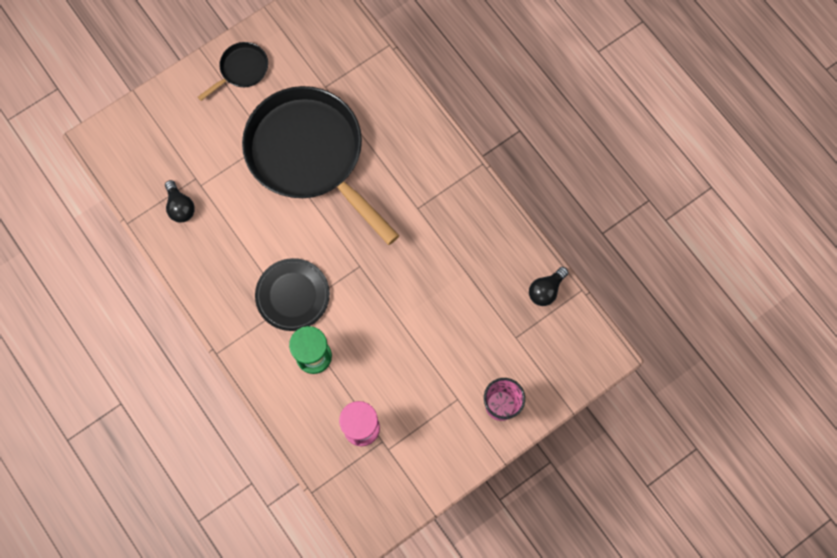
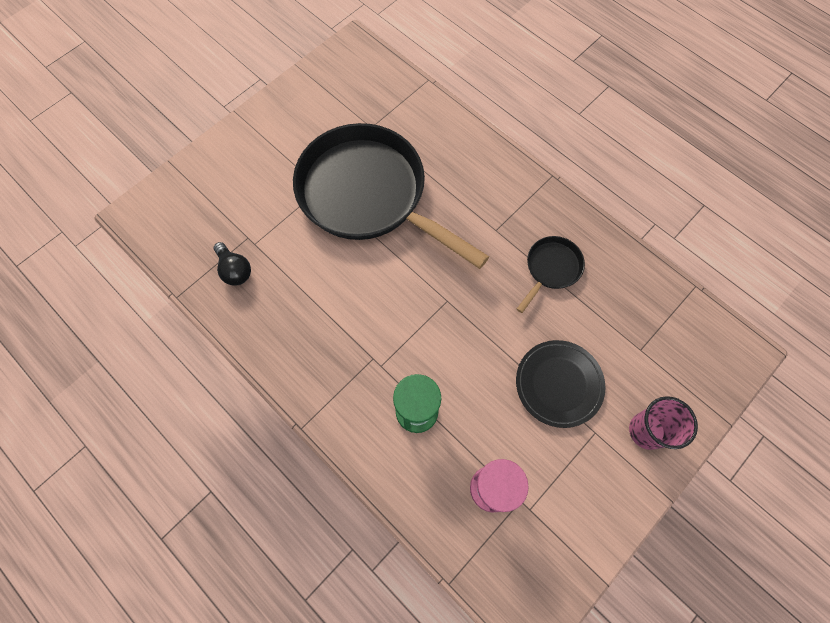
camera: 10 degrees left, 5 degrees down
black pan [198,42,268,101] -> black pan moved to [517,236,585,313]
black plate [255,258,330,331] -> black plate moved to [516,340,606,428]
black light bulb [529,267,568,306] -> none

